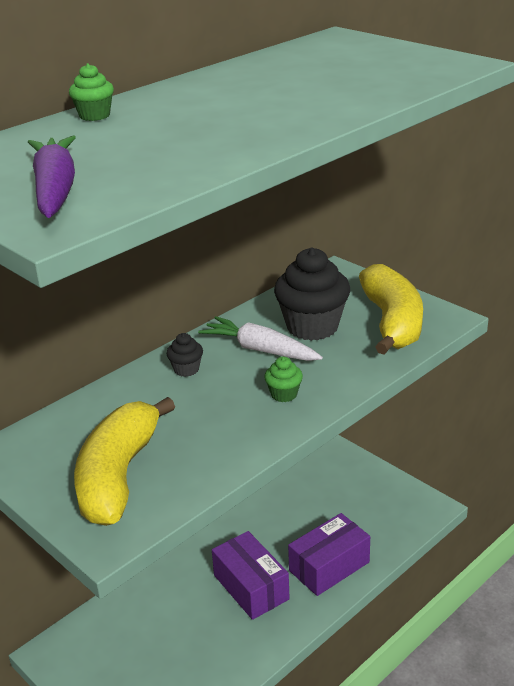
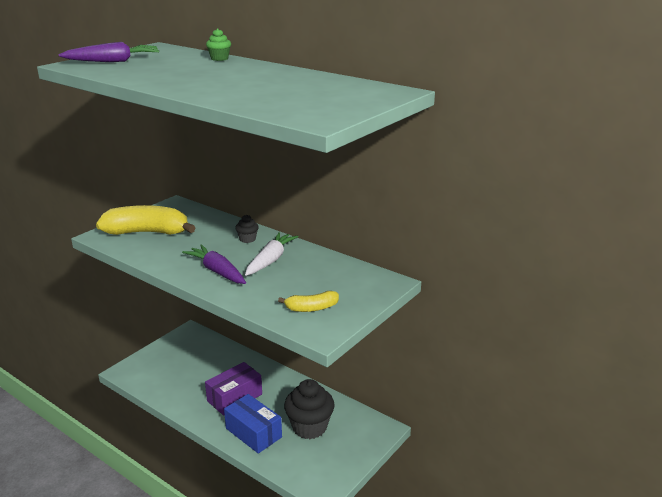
camera: 80 degrees right, 5 degrees down
green cupcake [264,357,303,402] -> purple carrot [182,244,246,284]
black cupcake [274,247,350,341] -> black cupcake moved to [284,379,335,439]
purple box [288,513,370,596] -> blue box [224,394,282,454]
yellow banana [359,264,423,355] -> yellow banana [278,291,339,312], size x0.51

